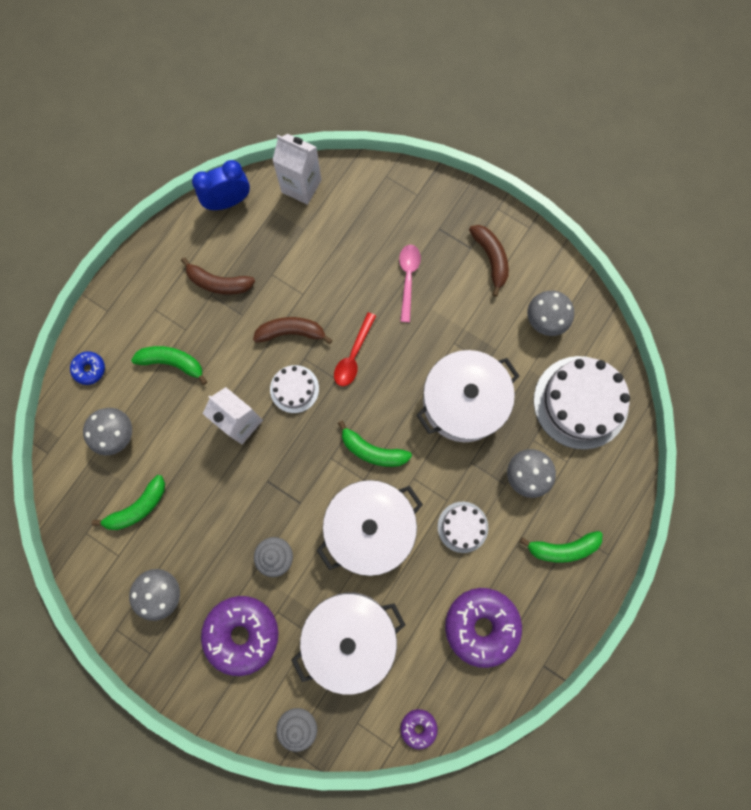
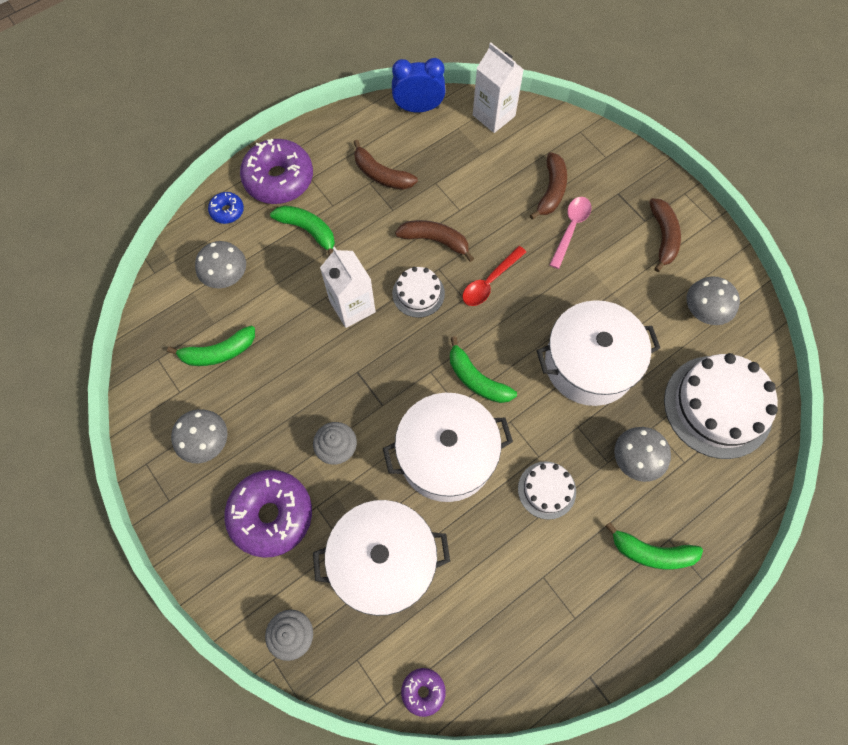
camera: 20 degrees right, 10 degrees down
purple donut [445,588,522,668] -> purple donut moved to [240,138,313,204]
none -> brown banana [530,152,567,219]

